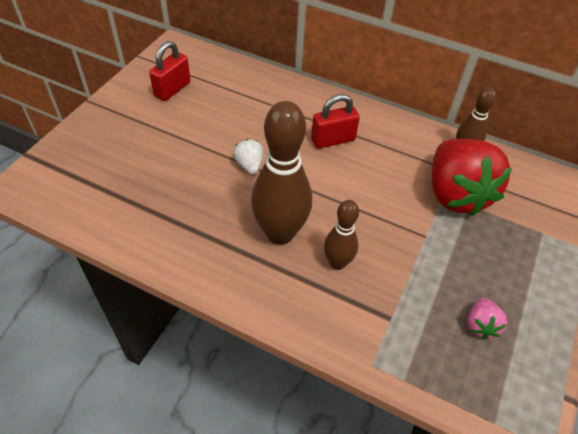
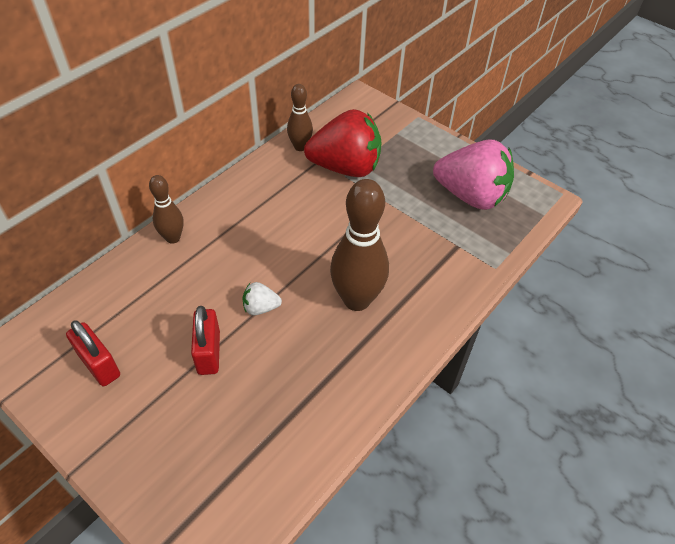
camera: 75 degrees left, 0 degrees up
red padlock [311,94,360,149] -> red padlock moved to [191,306,220,375]
brown bowling pin [324,200,359,270] -> brown bowling pin moved to [149,175,184,244]
pink strawberry [467,298,508,339] -> pink strawberry [433,139,514,210], size x2.36

